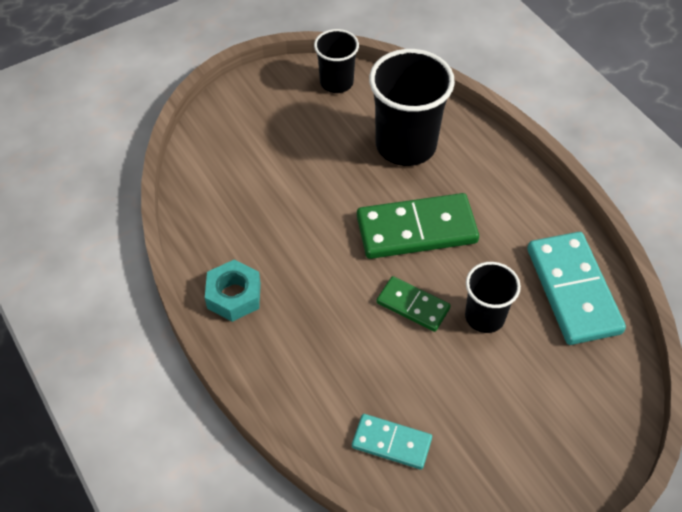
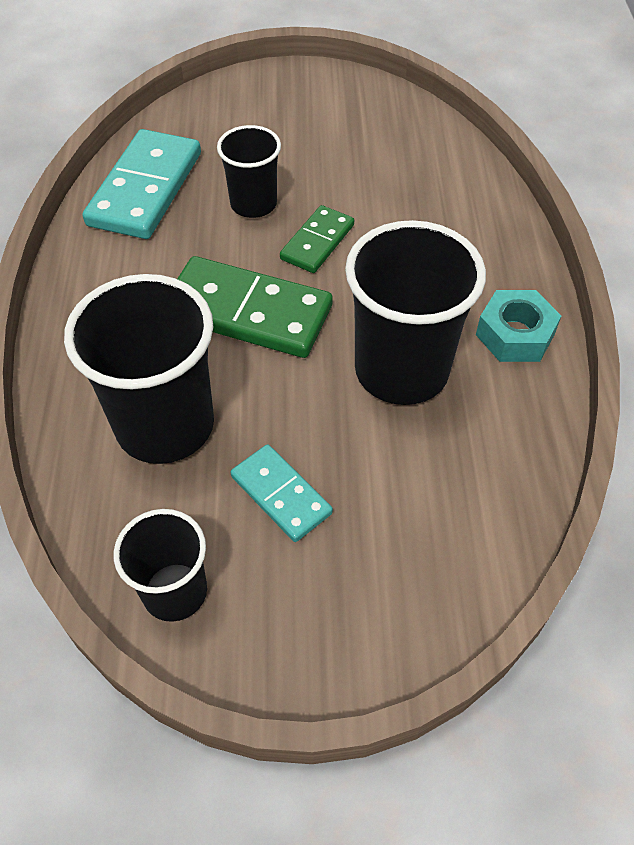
camera: 150 degrees left, 0 degrees up
turquoise domino [352,414,432,470] -> turquoise domino moved to [231,444,333,542]
green domino [376,276,451,332] -> green domino turned 60 degrees clockwise [280,205,354,273]
none -> black cup [345,220,486,405]

